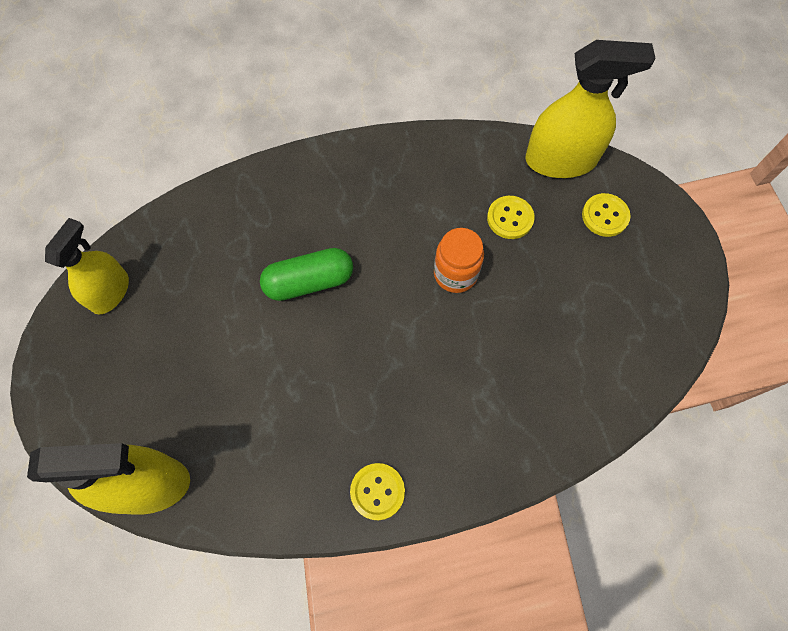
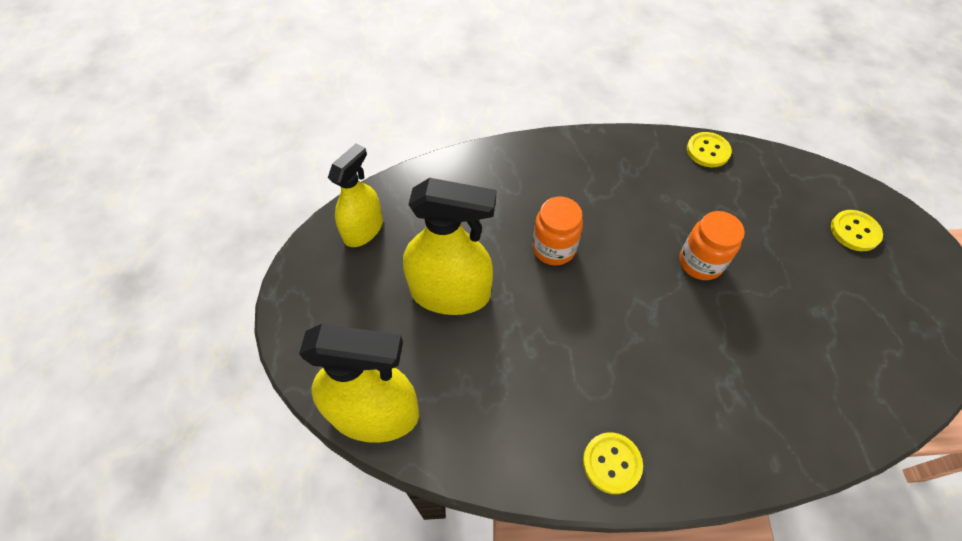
camera: 10 degrees right, 10 degrees down
green capsule [260,248,353,301] -> orange jar [532,197,583,266]
yellow button [487,196,535,239] -> yellow button moved to [687,132,732,167]
yellow spray bottle [525,40,656,178] -> yellow spray bottle moved to [403,178,496,315]

